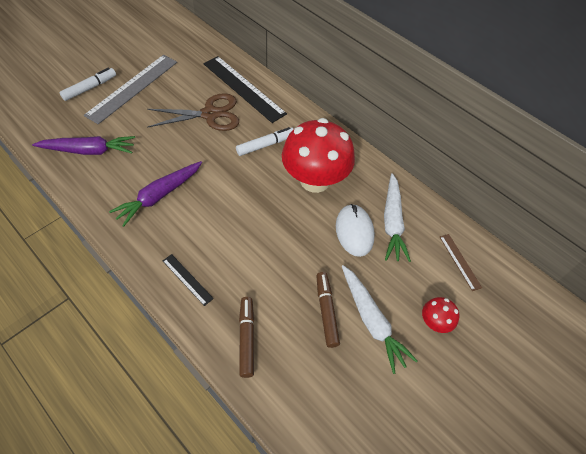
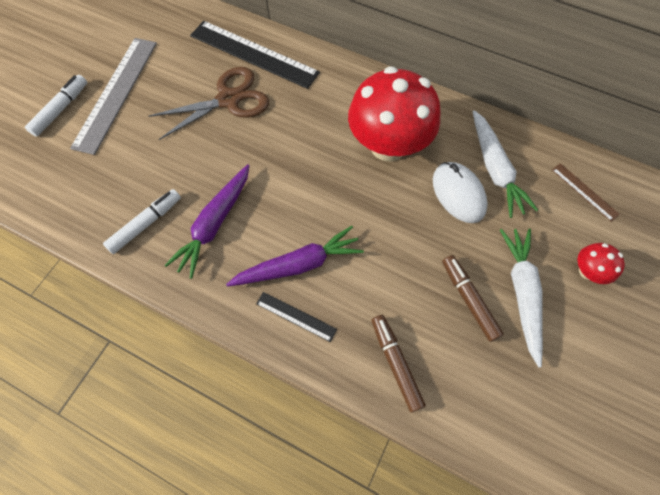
camera: 15 degrees left, 10 degrees up
purple carrot [32,136,135,155] -> purple carrot moved to [226,226,364,287]
white marker [236,127,293,156] -> white marker moved to [103,189,181,254]
white carrot [342,265,418,374] -> white carrot turned 135 degrees counterclockwise [500,229,543,368]

